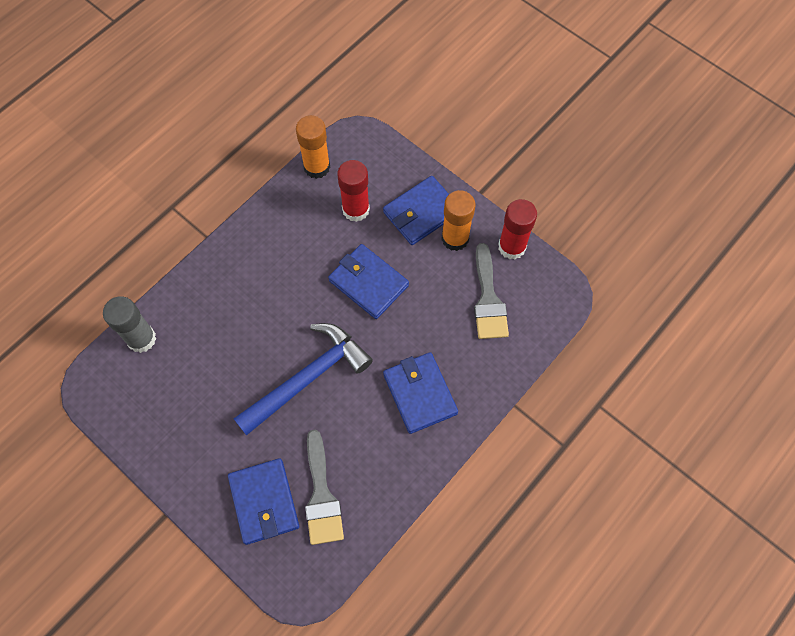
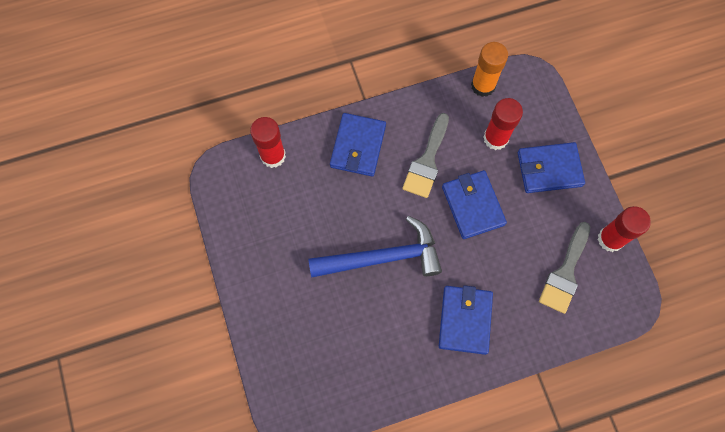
camera: 30 degrees right, 5 degrees up
grey glue stick [103,297,156,353] -> red glue stick [250,117,286,168]
blue wallet [228,458,299,545] -> blue wallet moved to [330,113,386,177]
grey brush [305,430,344,545] -> grey brush moved to [402,113,449,198]
orange glue stick [441,190,475,251] -> none

